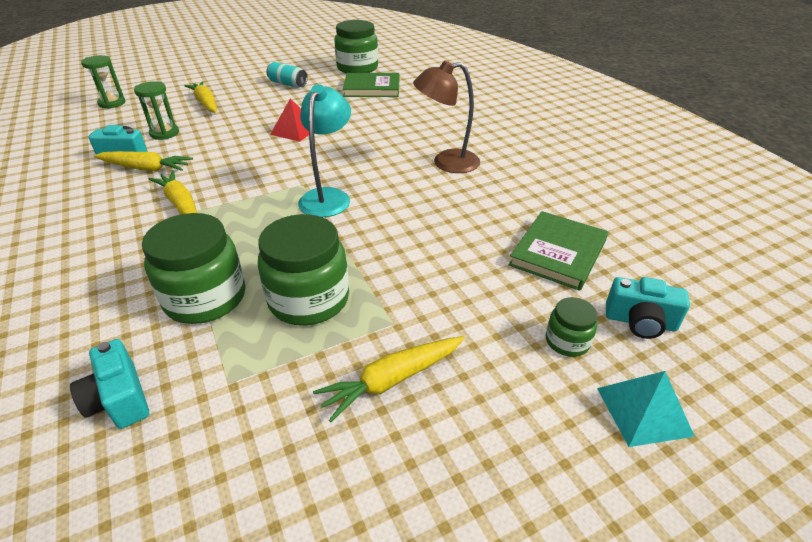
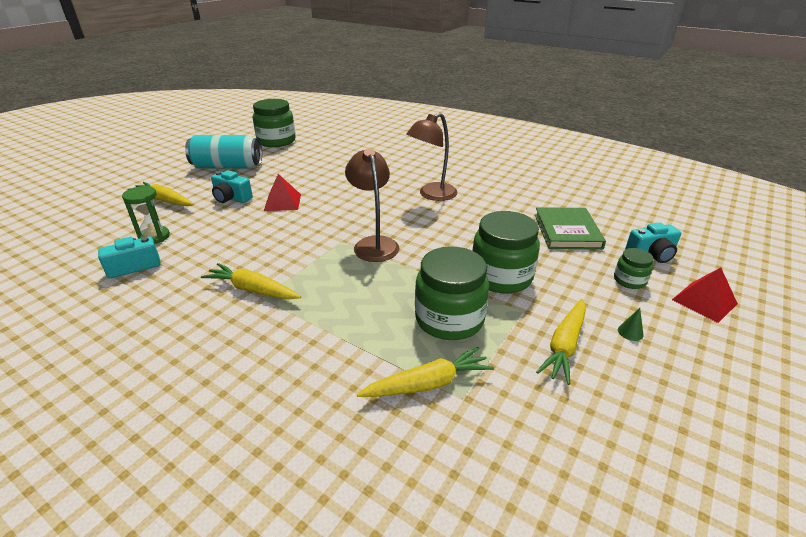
camera: 30 degrees left, 5 degrees down
turquoise camera [70,339,149,429] -> turquoise camera moved to [211,170,253,203]
green hourglass [81,55,125,109] -> none
yellow carrot [94,151,193,172] -> yellow carrot moved to [357,347,494,397]
green jar [142,213,245,324] -> green jar moved to [472,211,540,294]
turquoise can [266,62,308,88] -> turquoise can [185,135,262,169], size x1.75
turquoise lamp [298,84,351,217] -> brown lamp [345,148,399,262]
green book [343,73,399,97] -> none
turquoise pyramid [597,371,695,447] -> red pyramid [672,267,738,323]
none -> green cone [618,308,643,341]

